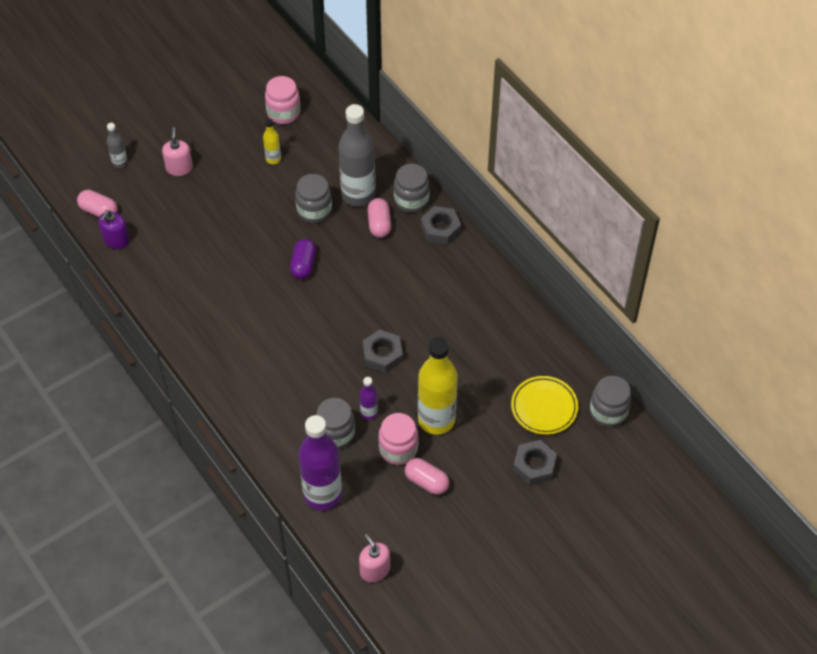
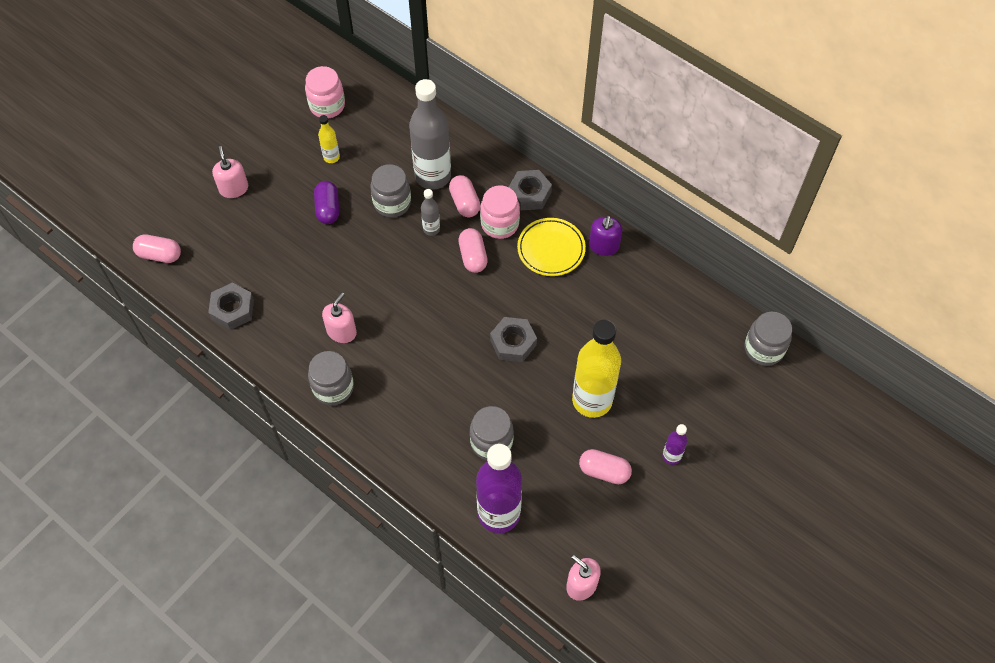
camera: 15 degrees left, 5 degrees up
purple soap dispenser [98,210,130,249] -> purple soap dispenser moved to [589,216,622,256]
grey bottle [107,123,128,168] -> grey bottle moved to [421,189,440,236]
purple capsule [290,239,316,279] -> purple capsule moved to [314,181,339,224]
purple bottle [360,377,378,420] -> purple bottle moved to [662,424,688,465]
pink jar [378,413,418,465] -> pink jar moved to [480,185,520,239]
grey jar [394,164,430,213] -> grey jar moved to [308,351,354,405]
yellow plate [511,376,578,435] -> yellow plate moved to [517,218,586,276]
grey nut [513,440,557,485] -> grey nut moved to [208,283,254,330]
none -> pink soap dispenser [322,292,357,343]
none -> pink capsule [458,228,488,273]

